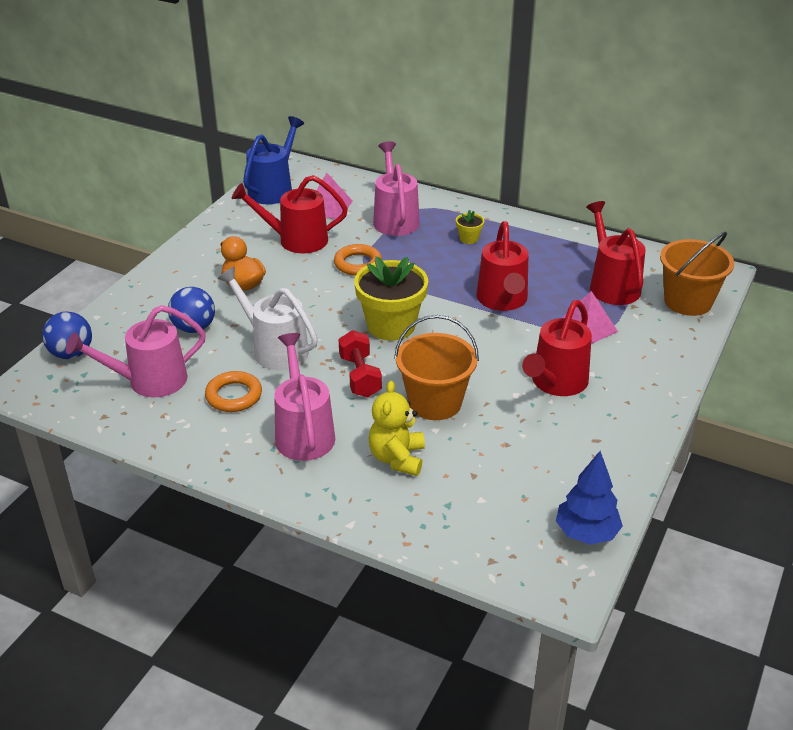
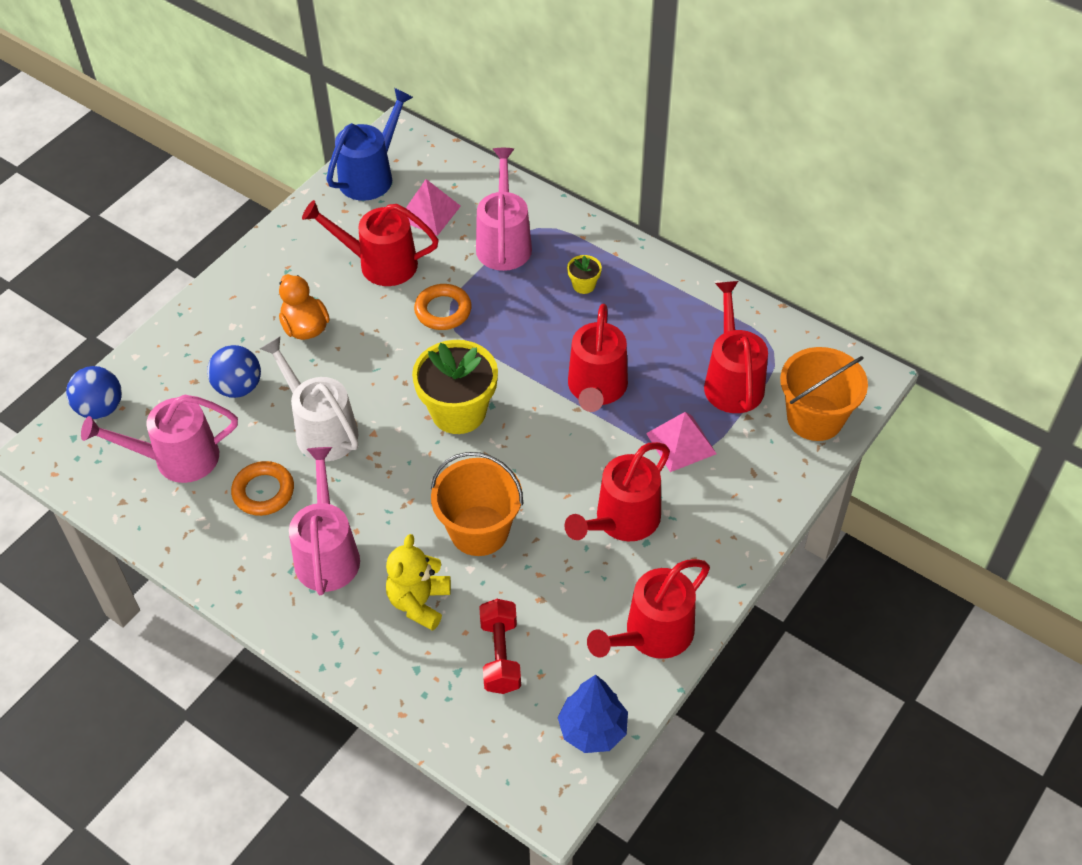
camera: 10 degrees right, 15 degrees up
red dumbbell [338,330,382,397] -> red dumbbell moved to [479,599,521,694]
none -> red watering can [587,559,710,659]

